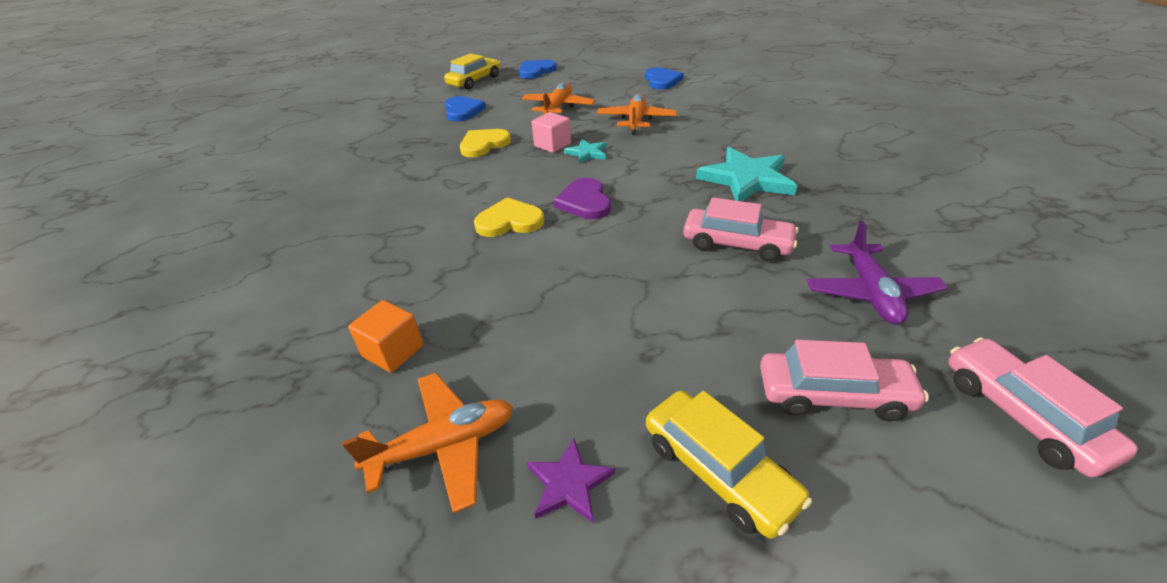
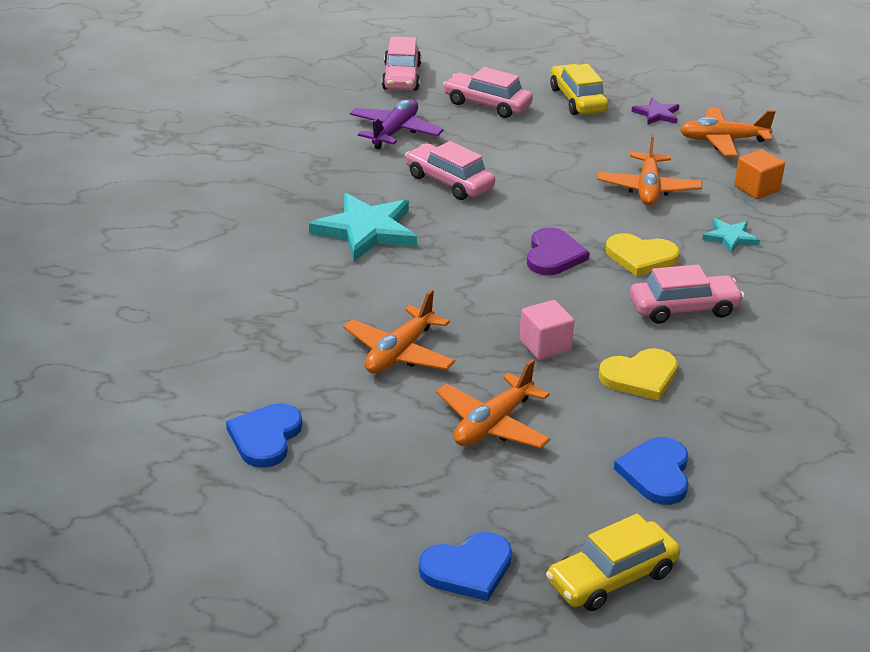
camera: 160 degrees left, 5 degrees down
turquoise star [564,139,606,164] -> turquoise star moved to [702,218,760,253]
none -> orange plane [597,133,702,206]
none -> pink car [630,265,745,324]

